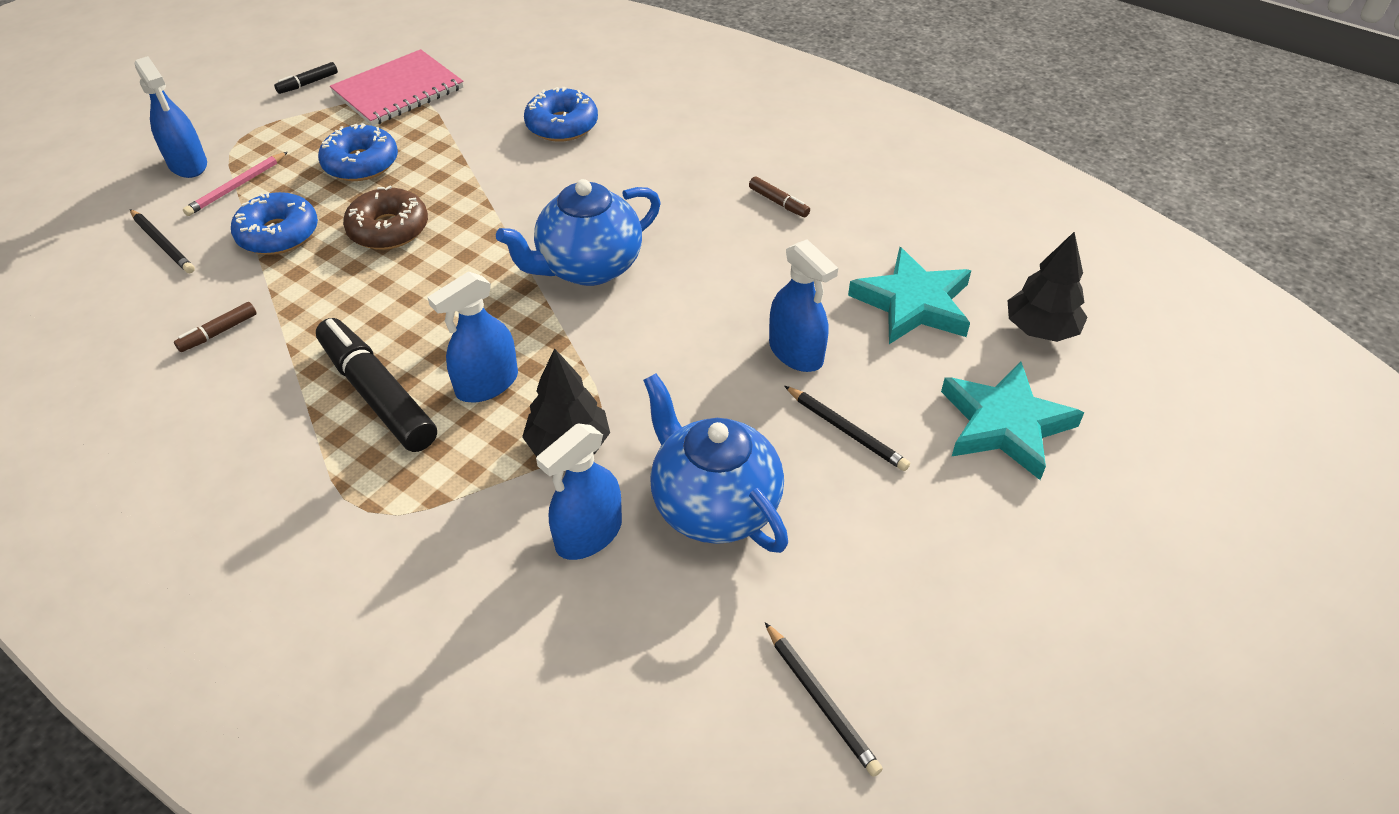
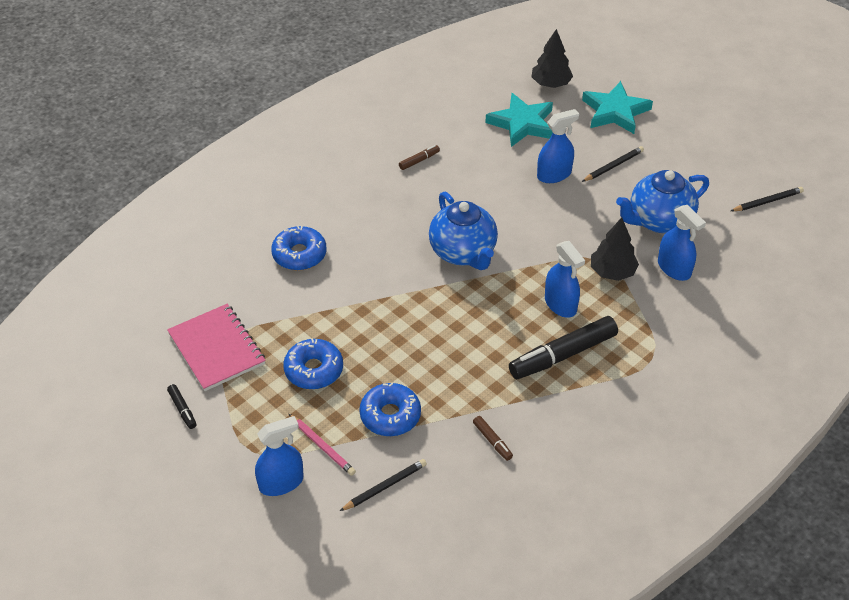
camera: 80 degrees left, 0 degrees up
brown donut [343,186,428,250] -> none

